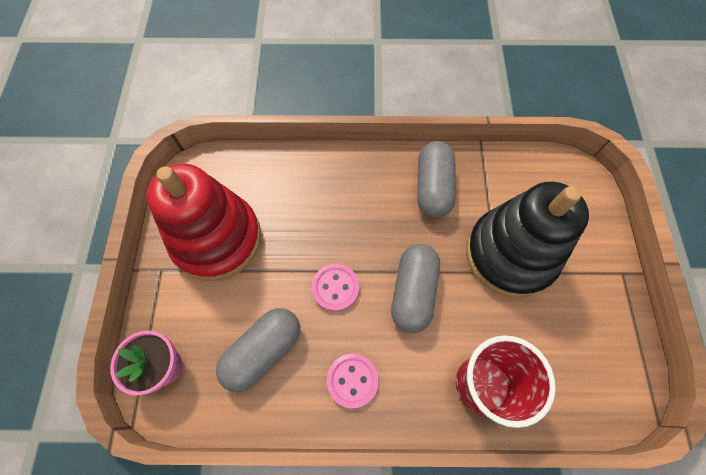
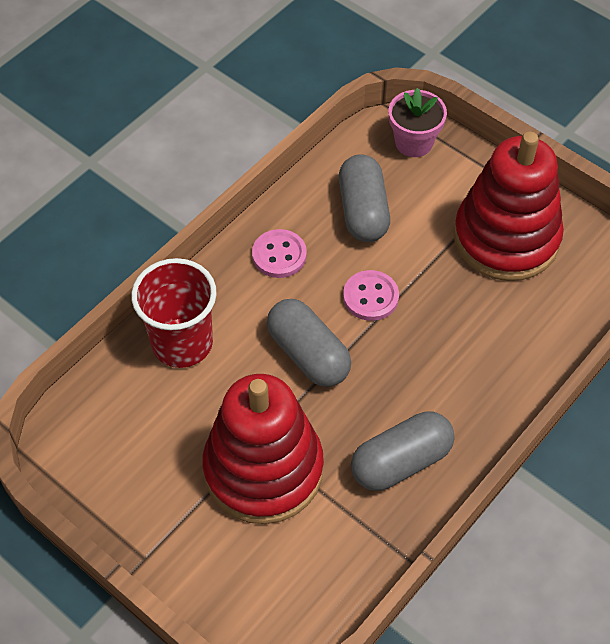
camera: 130 degrees right, 10 degrees down
grey capsule [417,141,456,218] -> grey capsule turned 75 degrees counterclockwise [351,411,454,491]
black stacking toy [466,181,589,298] -> red stacking toy [203,374,324,524]

